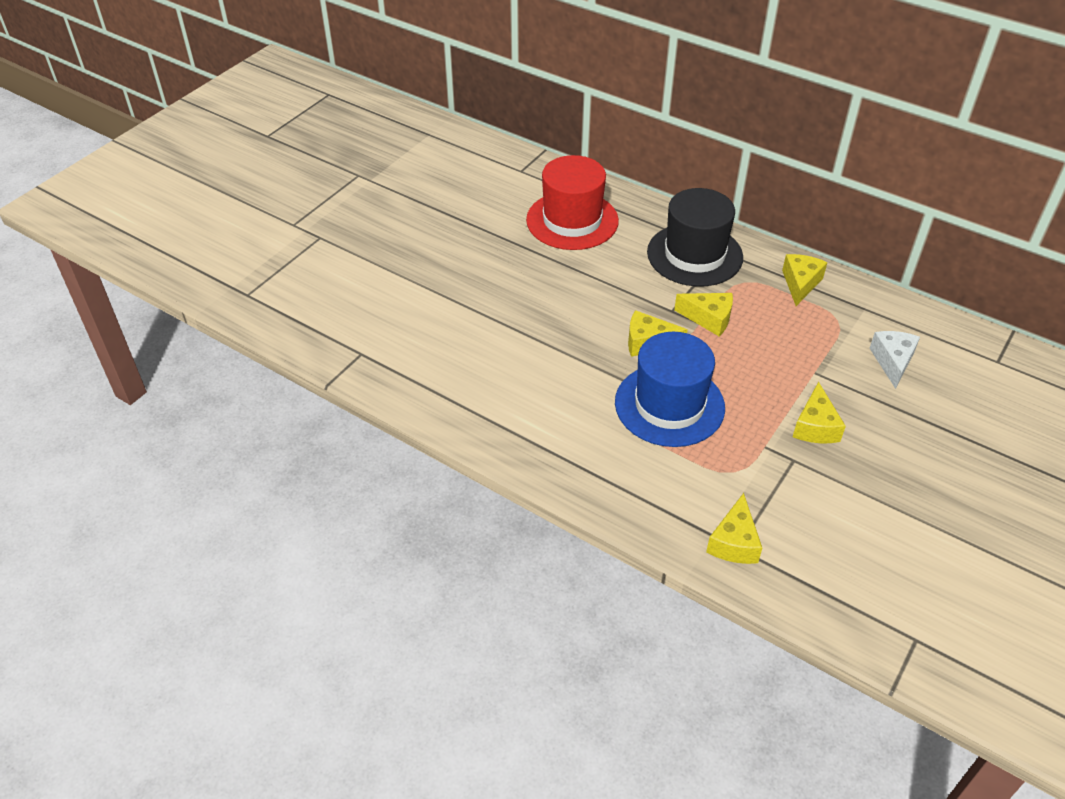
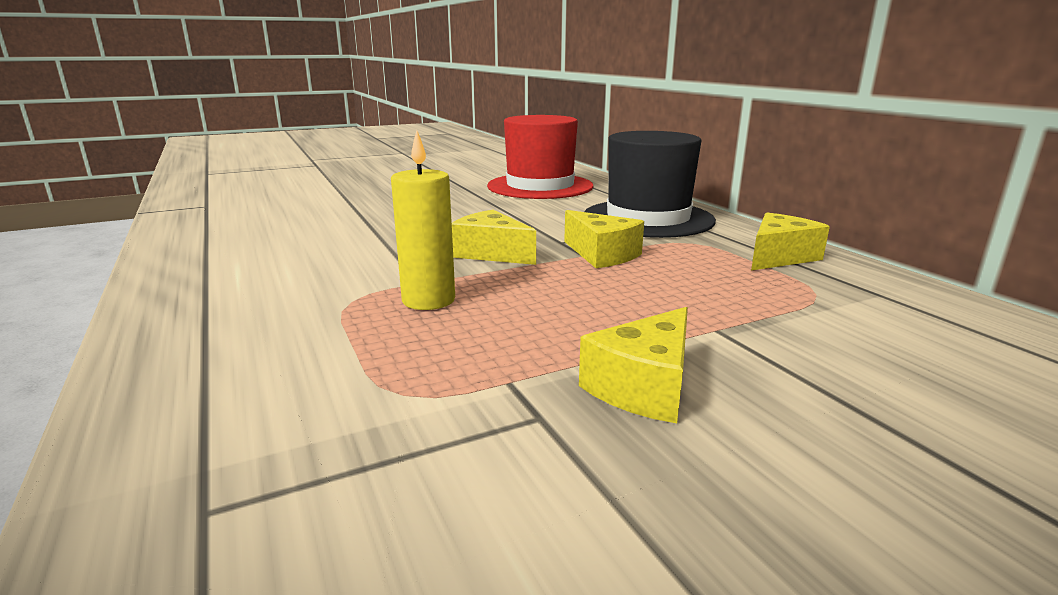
camera: 30 degrees right, 25 degrees down
blue hat [615,332,725,447] -> yellow candle [391,130,455,310]
yellow cheese [706,493,762,564] -> none
white cheese [869,331,920,389] -> none

